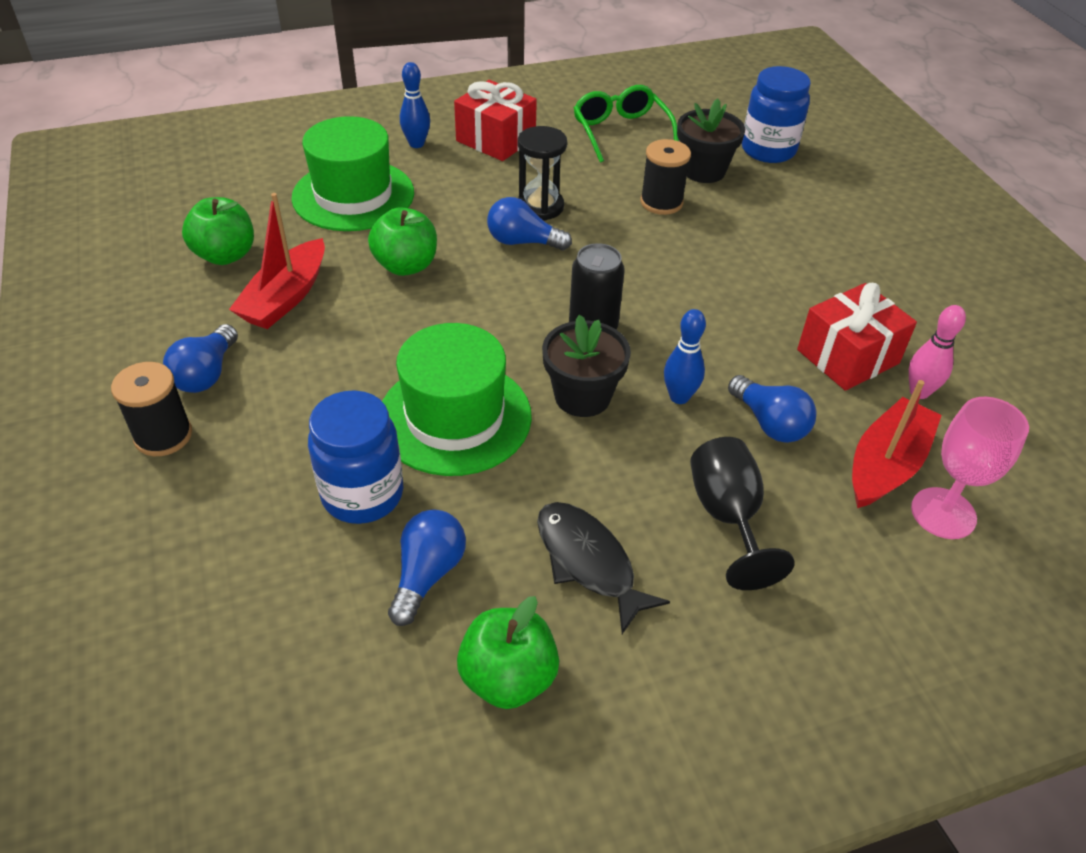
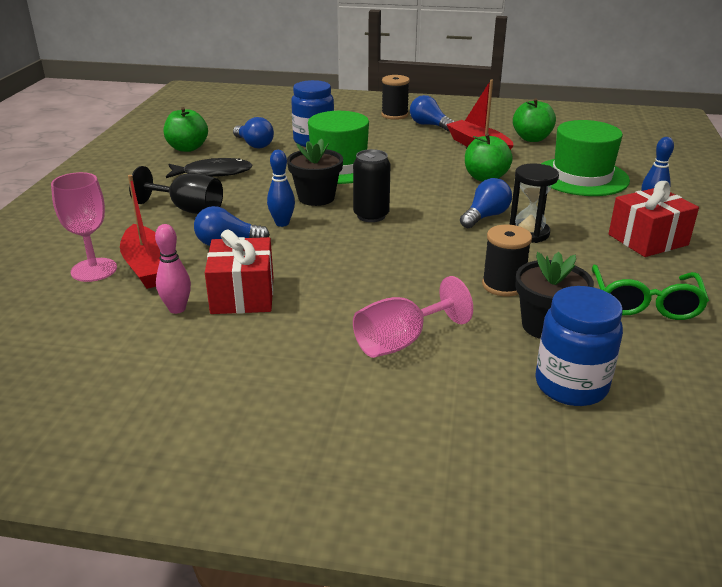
camera: 120 degrees right, 15 degrees down
green glasses [574,85,679,163] -> green glasses turned 90 degrees clockwise [592,265,709,320]
none -> pink goblet [353,276,473,358]

